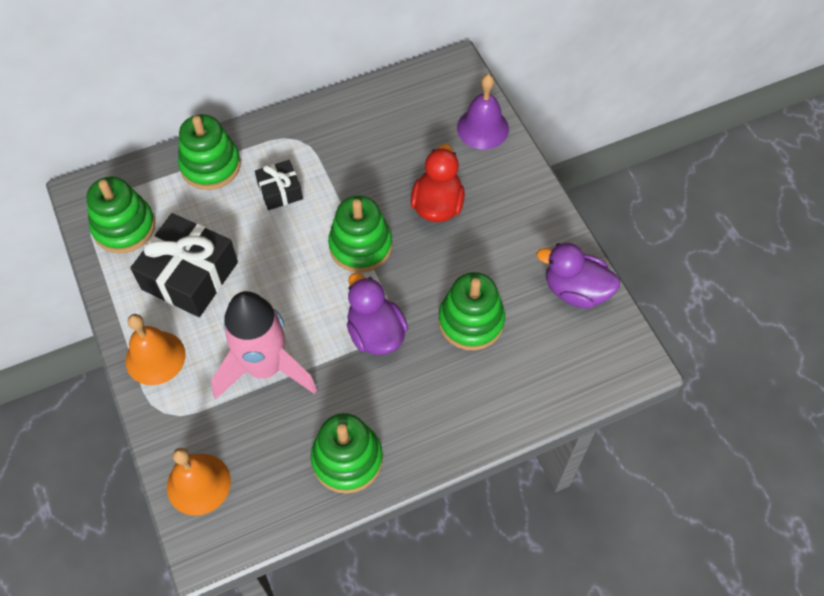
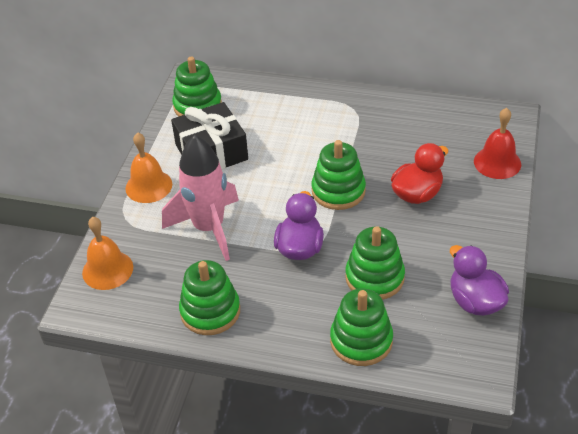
camera: 40 degrees right, 15 degrees down
green stacking toy [178,114,241,190] -> green stacking toy moved to [330,288,393,366]
black gift [255,160,303,210] -> none
purple bell [457,74,509,149] -> red bell [474,108,521,179]

